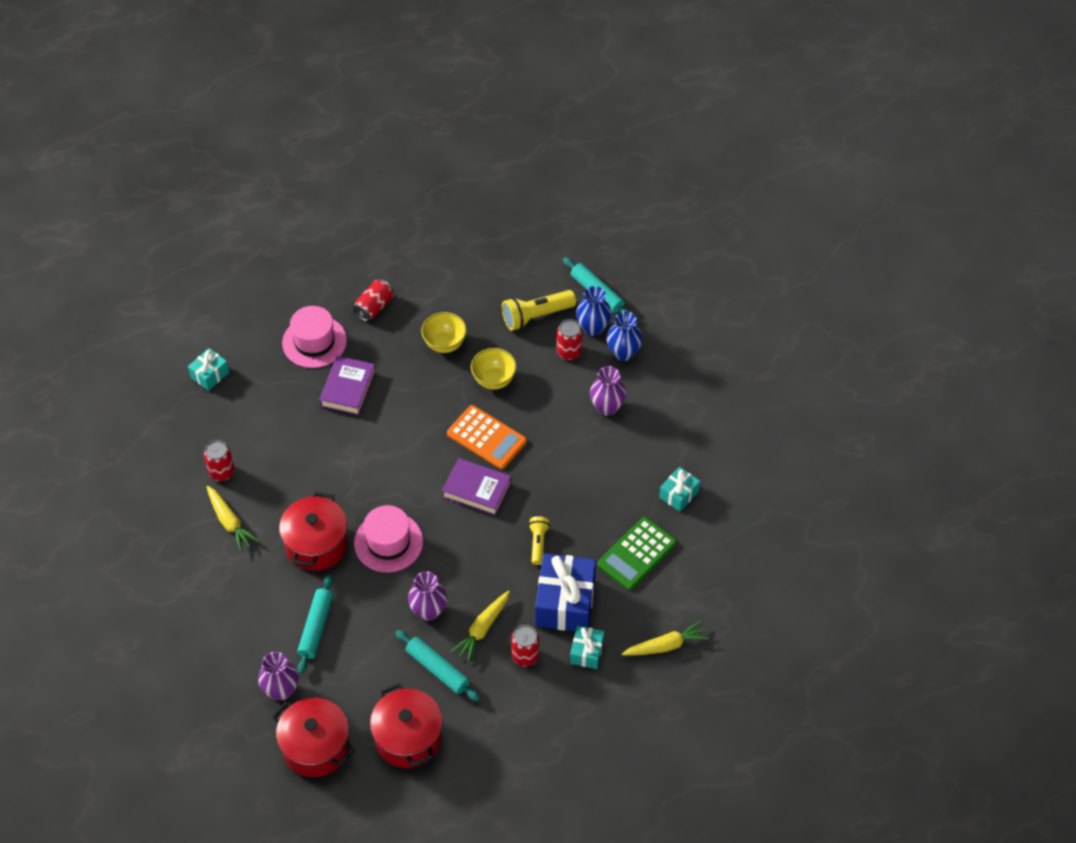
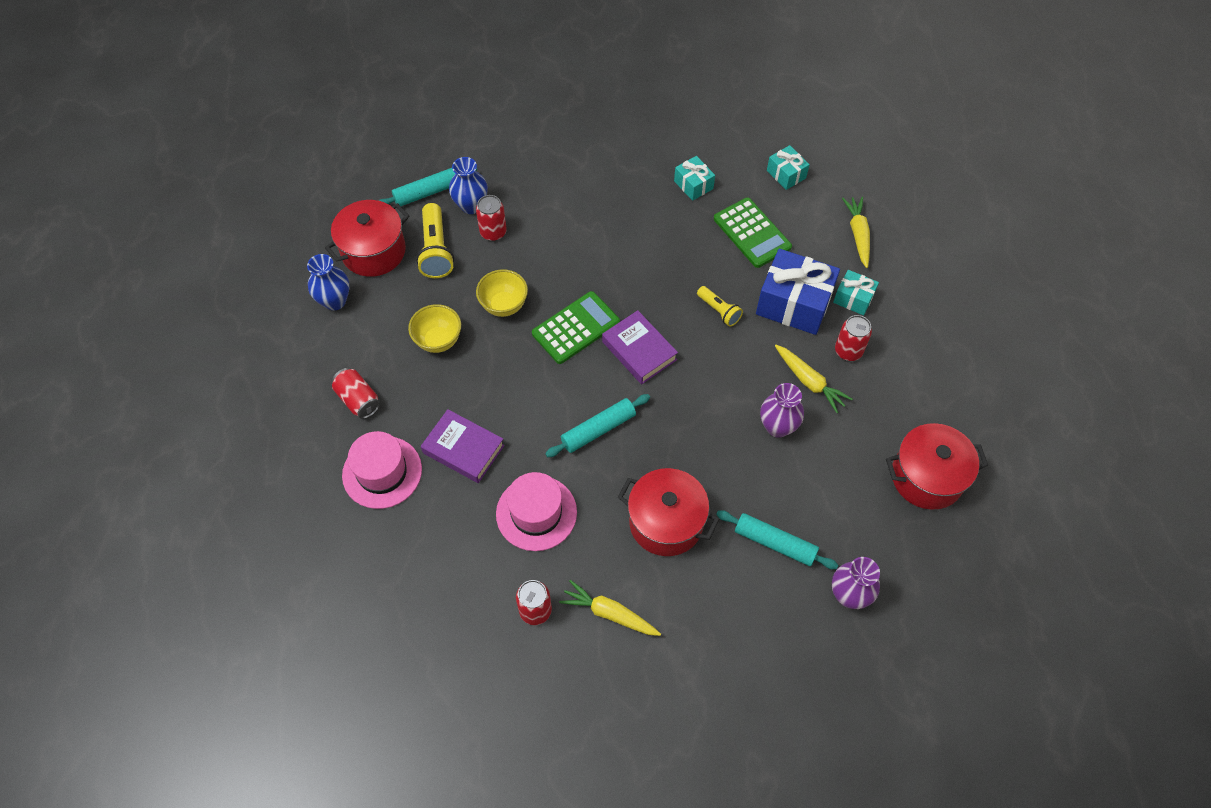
camera: 75 degrees left, 5 degrees up
turquoise gift [188,348,229,391] -> turquoise gift moved to [767,145,810,190]
yellow carrot [206,486,259,552] -> yellow carrot turned 135 degrees counterclockwise [559,580,661,636]
red pot [271,698,355,777] -> red pot moved to [325,200,409,277]
pink hat [354,505,423,572] -> pink hat moved to [496,472,577,551]
turquoise rolling pin [396,630,480,701] -> turquoise rolling pin moved to [545,394,650,457]
purple book [442,458,511,516] -> purple book turned 75 degrees counterclockwise [602,310,678,384]
orange calculator [447,405,527,469] -> green calculator [532,291,620,364]
yellow flashlight [529,516,550,565] -> yellow flashlight turned 150 degrees counterclockwise [697,286,743,327]
purple vase [590,366,626,416] -> none
blue vase [607,311,643,361] -> blue vase moved to [307,254,350,310]

